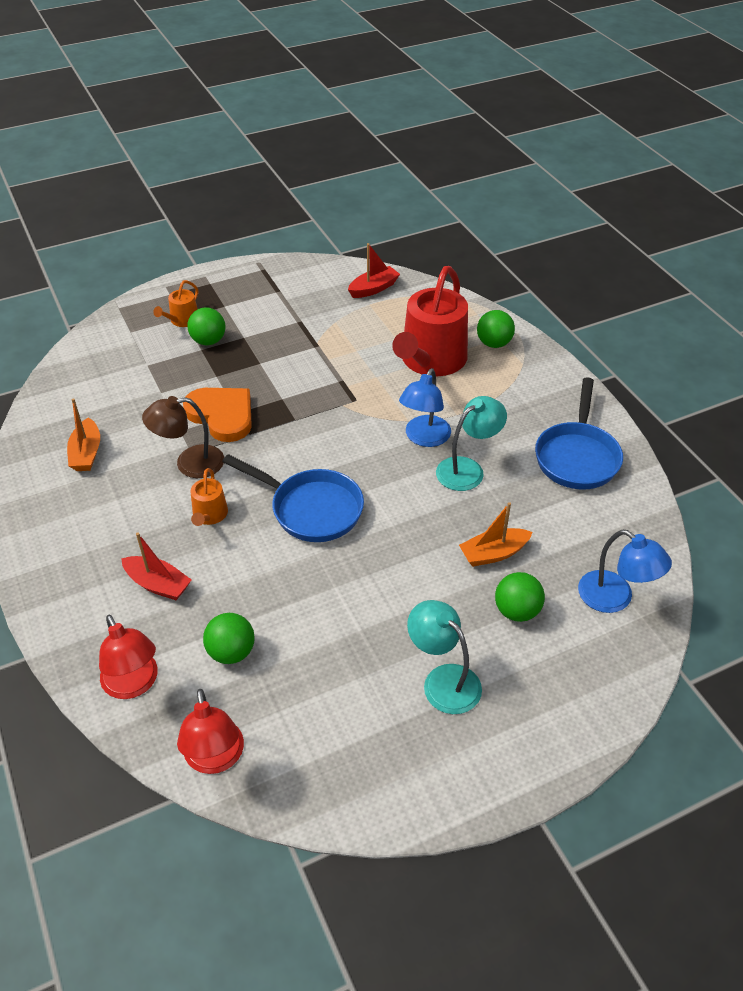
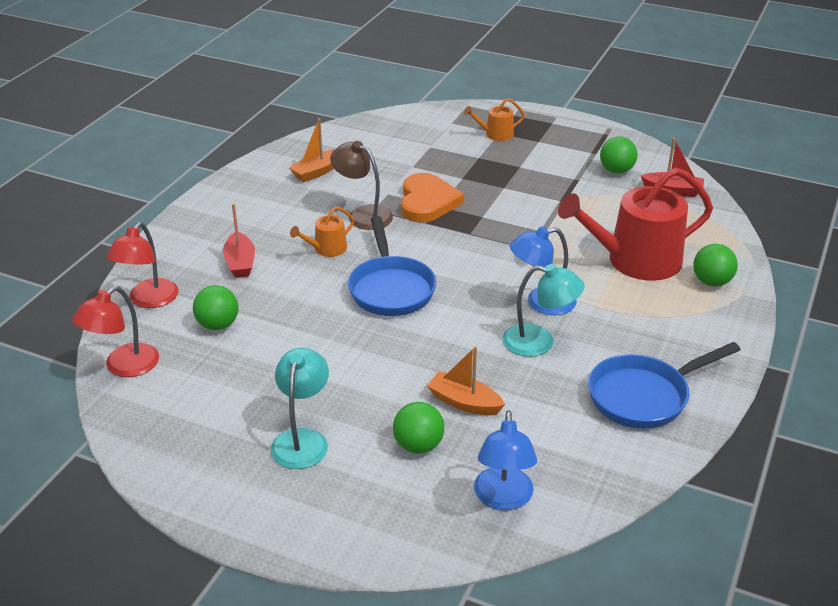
camera: 50 degrees right, 10 degrees down
green ball [187,307,226,345] -> green ball moved to [600,136,638,173]

